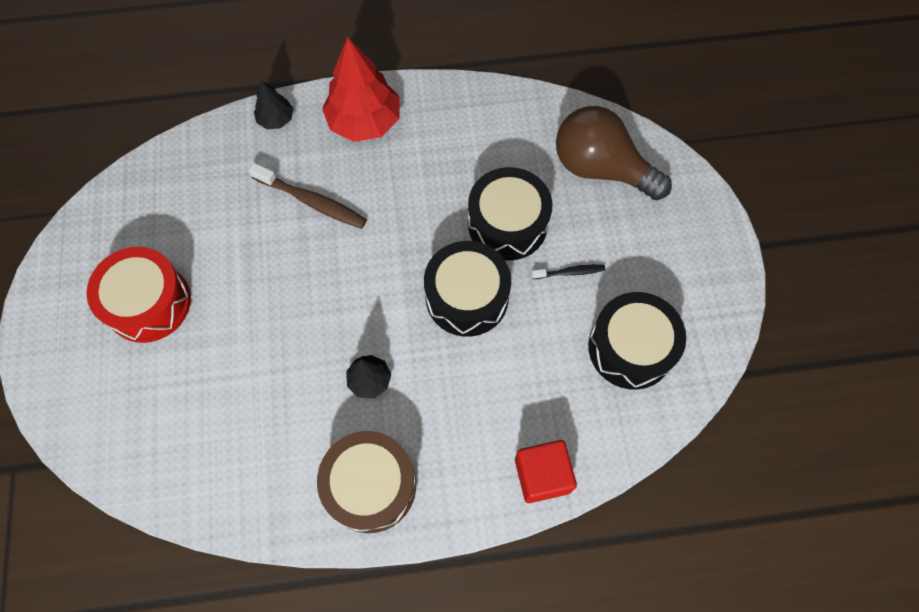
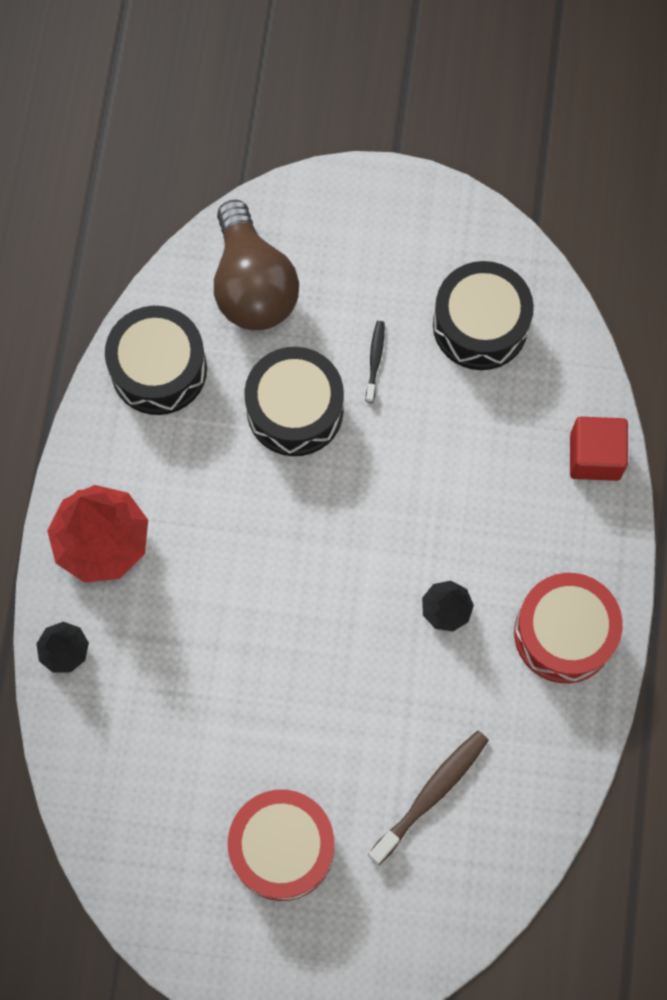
camera: 75 degrees left, 5 degrees up
brown toothbrush [248,162,367,229] -> brown toothbrush moved to [368,730,489,865]
brown drum [317,431,416,533] -> red drum [514,573,623,683]
black drum [424,241,511,337] -> black drum moved to [105,306,207,415]
brown light bulb [556,106,672,200] -> brown light bulb turned 60 degrees counterclockwise [214,200,299,330]

